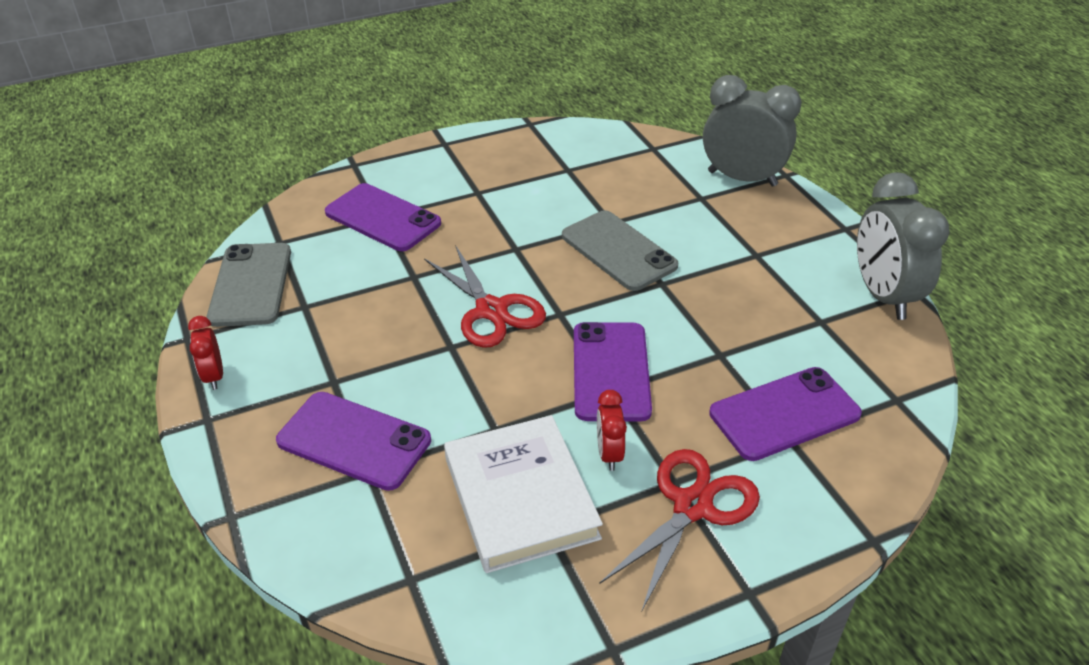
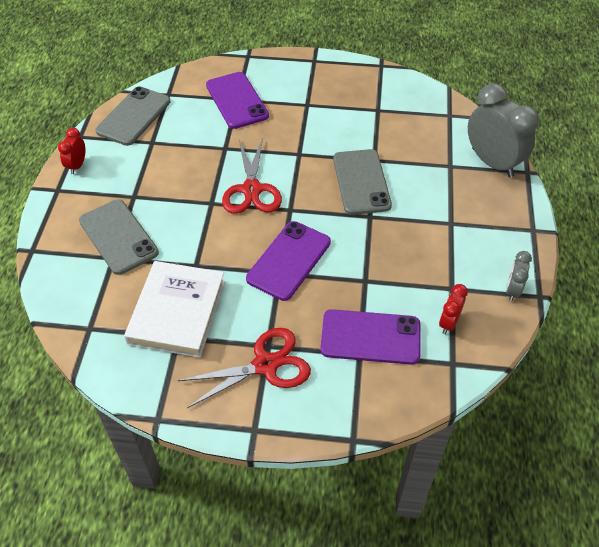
camera: 30 degrees right, 10 degrees up
purple phone [276,392,431,491] -> grey phone [79,199,159,275]
red clock [597,390,627,471] -> red clock moved to [439,284,468,334]
grey clock [857,172,950,320] -> grey clock [506,251,532,301], size x0.48

